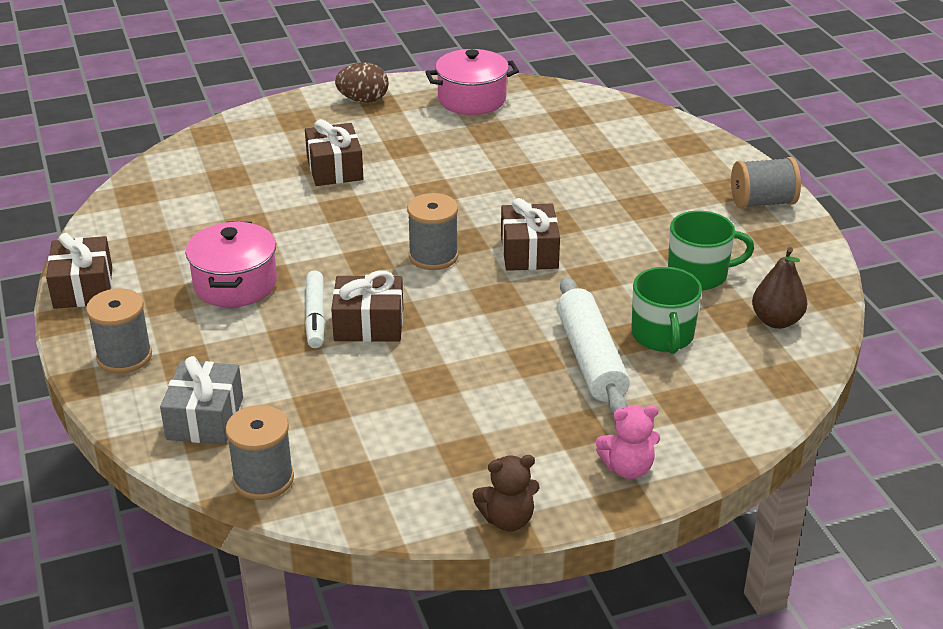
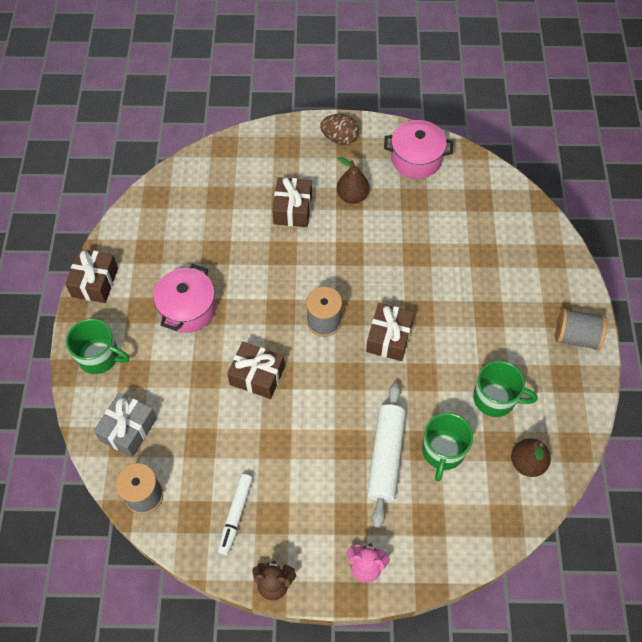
camera: 20 degrees right, 25 degrees up
grey spool [86,288,152,374] -> green mug [66,319,129,374]
white marker [305,270,325,348] -> white marker moved to [218,474,253,555]
none -> brown pear [337,157,370,204]

